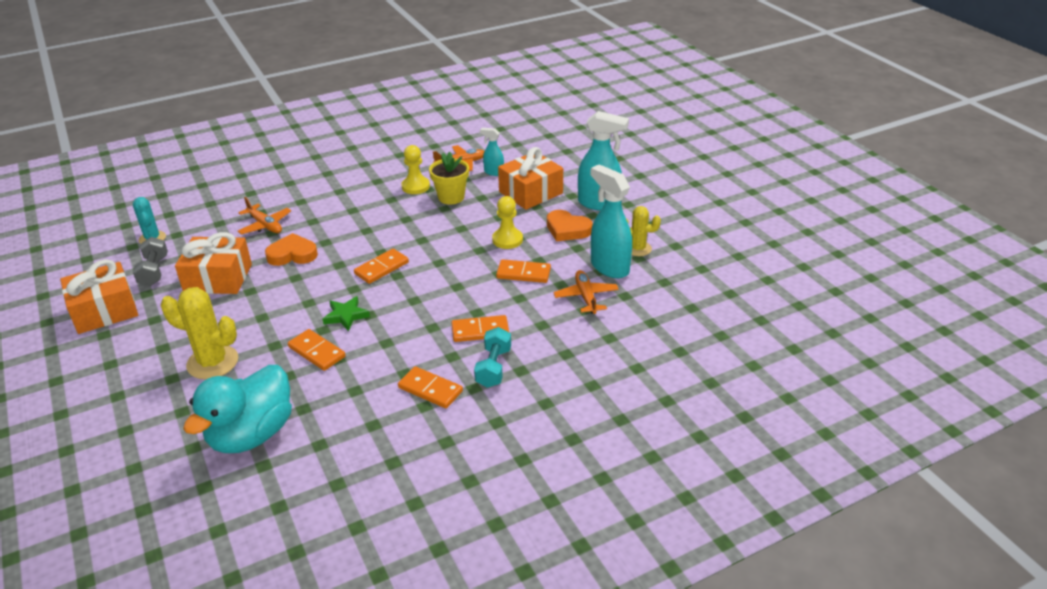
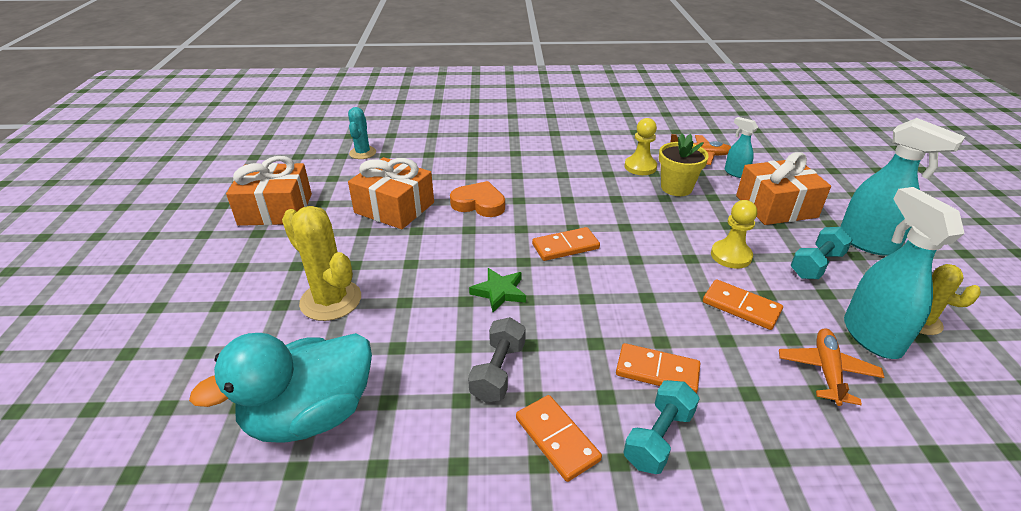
camera: 25 degrees right, 0 degrees up
grey dumbbell [133,237,168,286] -> grey dumbbell moved to [468,317,526,402]
orange plane [237,197,291,235] -> none
orange domino [288,329,346,371] -> none
orange heart [547,210,593,241] -> turquoise dumbbell [791,227,853,279]

